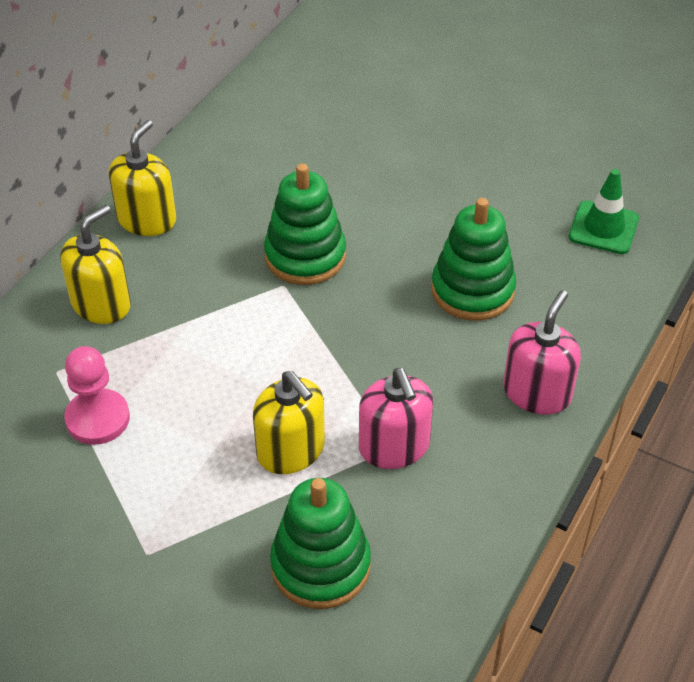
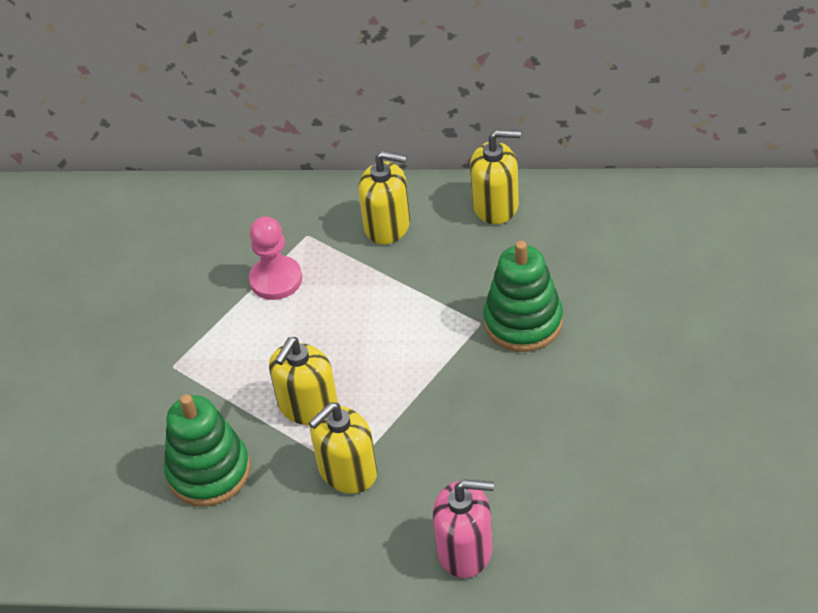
camera: 70 degrees right, 0 degrees up
pink soap dispenser [359,368,433,469] -> yellow soap dispenser [309,402,378,494]
green stacking toy [431,198,516,321] -> none
green traffic cone [569,169,639,254] -> none

